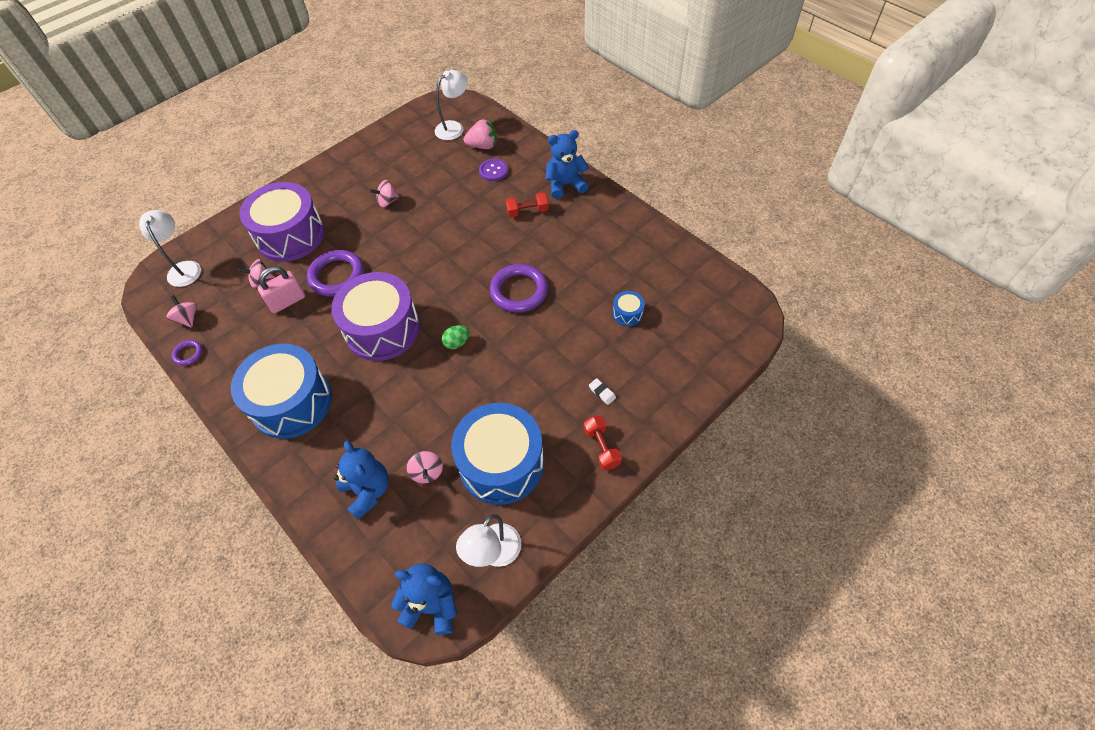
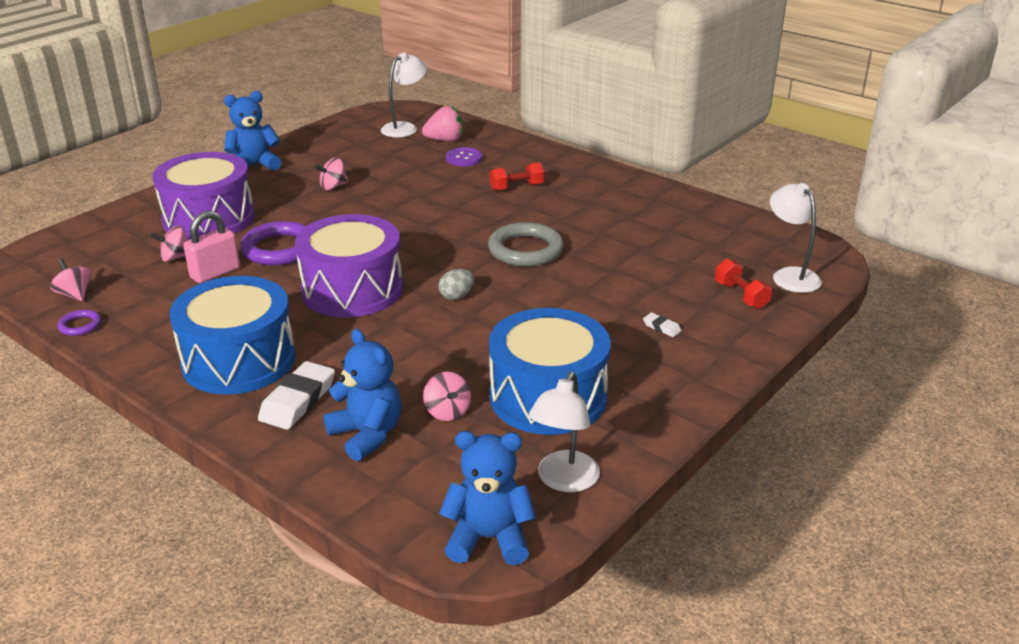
camera: 10 degrees left, 25 degrees down
white lamp [139,210,201,287] -> white lamp moved to [770,183,822,293]
green egg [442,325,469,349] -> grey egg [438,269,474,300]
purple ring [490,264,548,313] -> grey ring [488,222,564,267]
blue teddy bear [546,130,589,199] -> blue teddy bear moved to [224,91,281,171]
red dumbbell [584,416,622,470] -> red dumbbell moved to [715,259,772,309]
blue drum [613,291,645,326] -> none
none -> white eraser [258,361,335,430]

